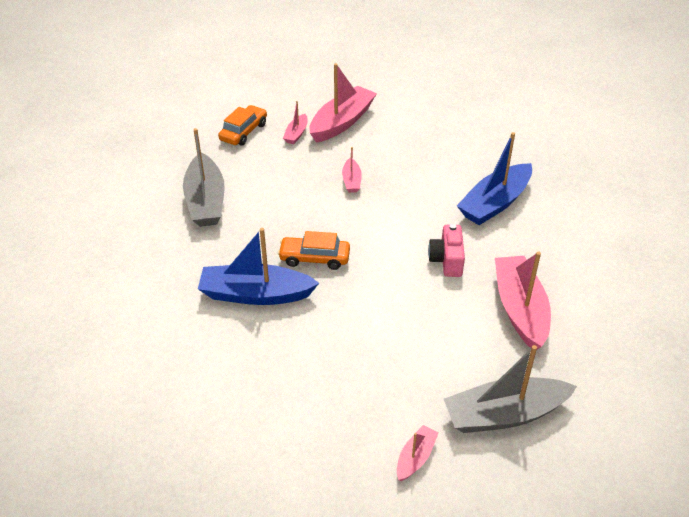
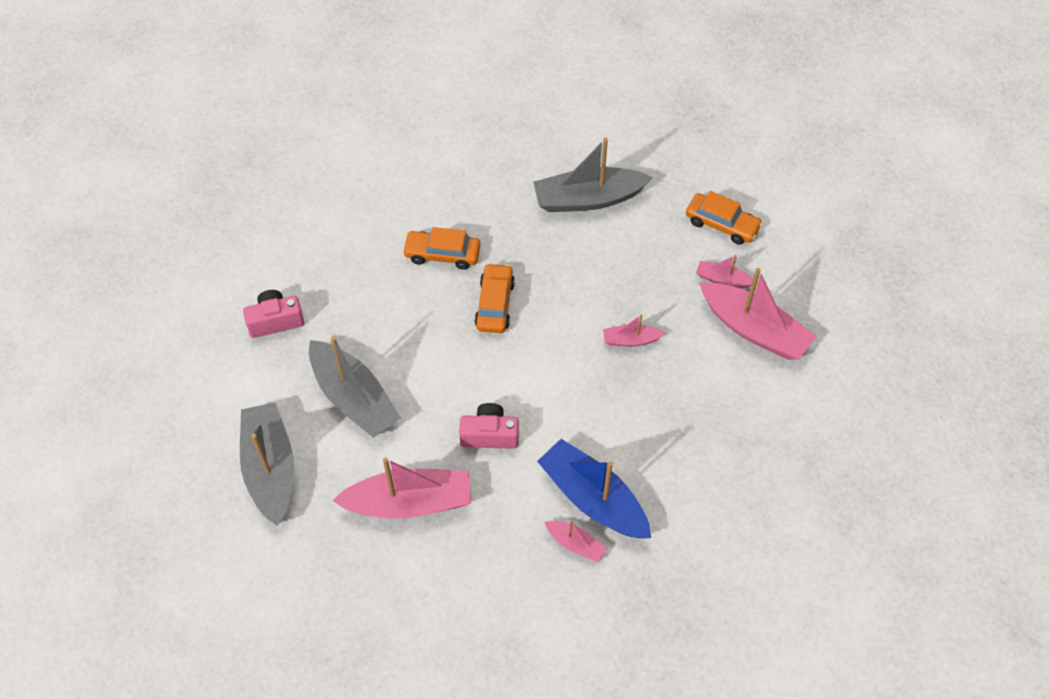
camera: 90 degrees right, 15 degrees up
blue boat [198,228,319,305] -> orange car [402,227,481,270]
pink boat [397,425,439,481] -> pink boat moved to [544,520,607,563]
none -> pink camera [243,290,304,338]
none -> grey boat [309,336,401,438]

